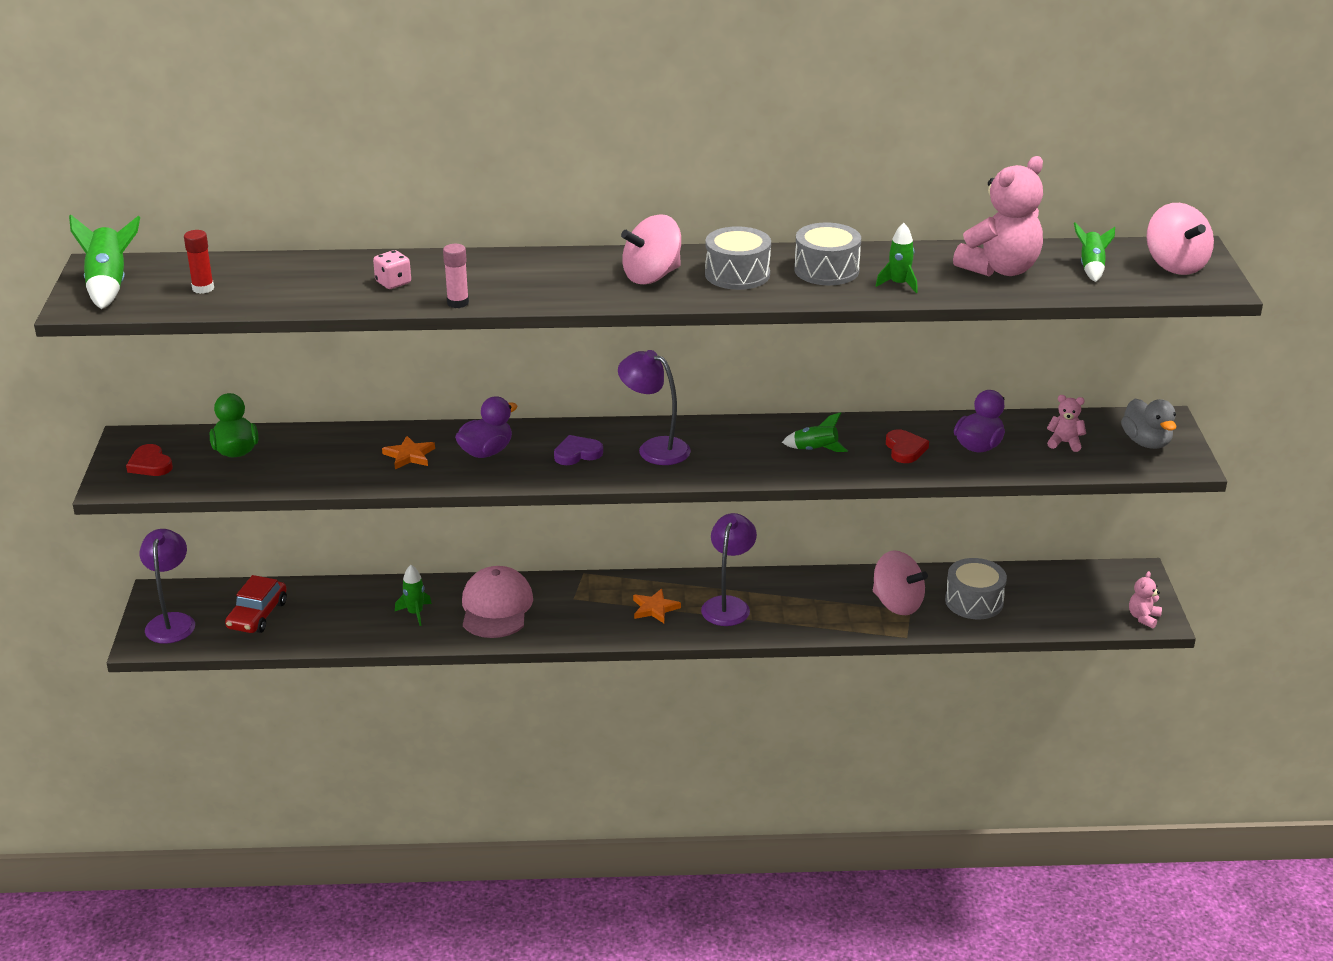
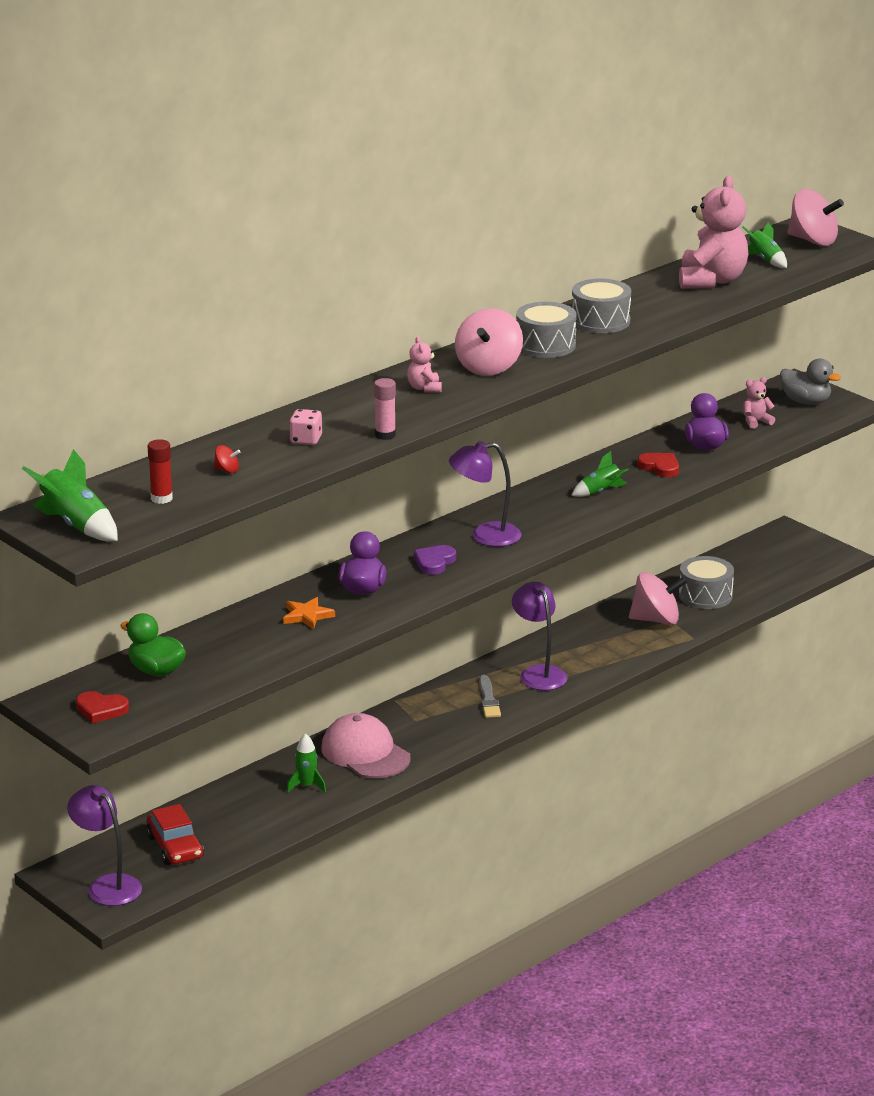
camera: 40 degrees left, 5 degrees down
orange star [633,589,681,623] -> grey brush [479,675,501,718]
green rocket [876,223,918,293] -> none
pink teddy bear [1129,571,1162,628] -> pink teddy bear moved to [407,337,442,393]
none -> red spinning top [214,445,240,473]

